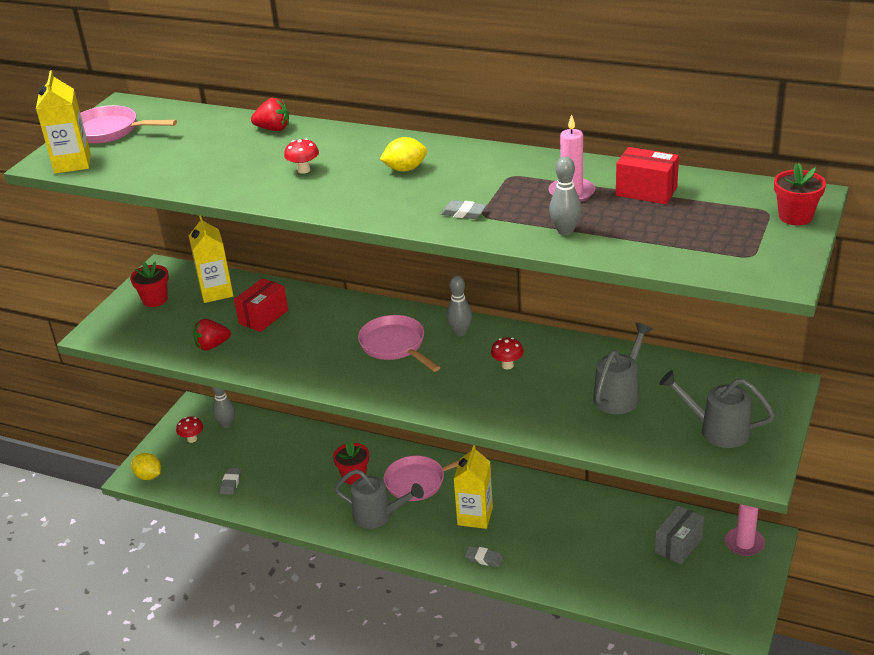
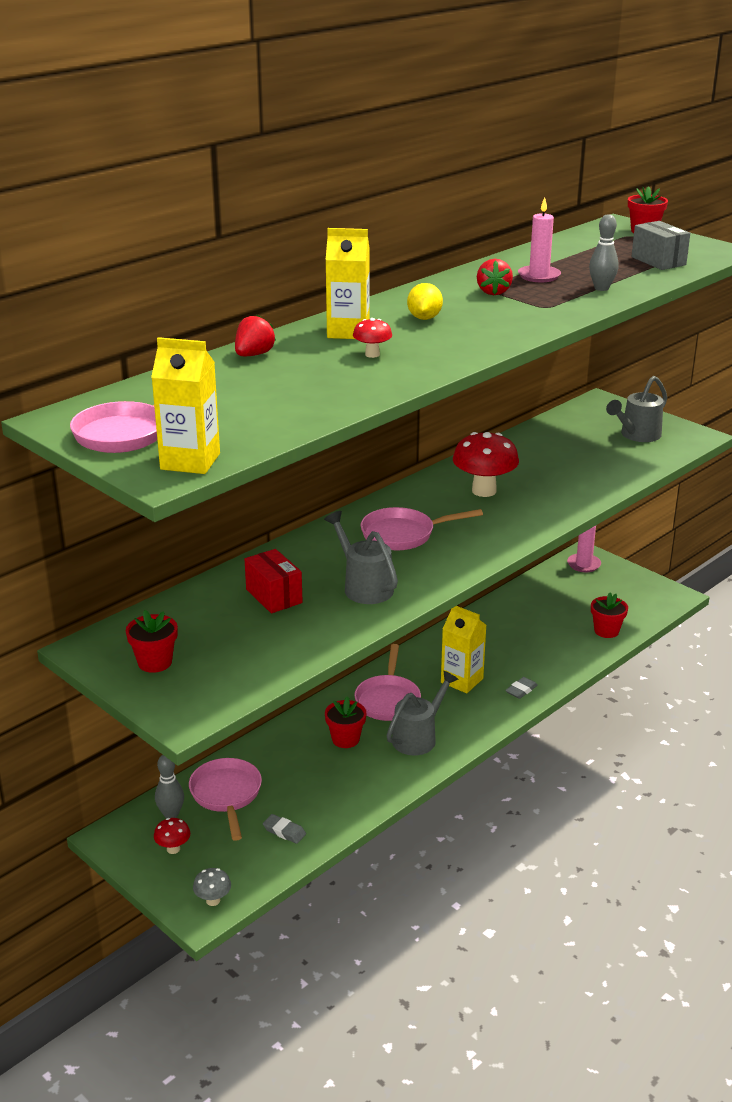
camera: 70 degrees left, 5 degrees down
yellow lemon [131,453,161,480] -> grey mushroom [193,868,231,906]
yellow carton [189,216,233,303] -> yellow carton moved to [326,228,370,339]
red strawberry [193,319,231,351] -> red strawberry moved to [477,259,513,295]
grey eraser [441,200,487,219] -> none
grey bowling pin [446,276,472,336] -> none
red mushroom [491,337,524,369] -> red mushroom [453,432,519,497], size x2.03
grey watering can [593,323,653,414] -> grey watering can moved to [324,511,398,604]
red box [616,147,679,204] -> none
grey box [655,505,704,565] -> grey box moved to [631,221,690,270]
none -> pink pan [189,758,262,841]
none -> red flower pot [591,593,628,638]

